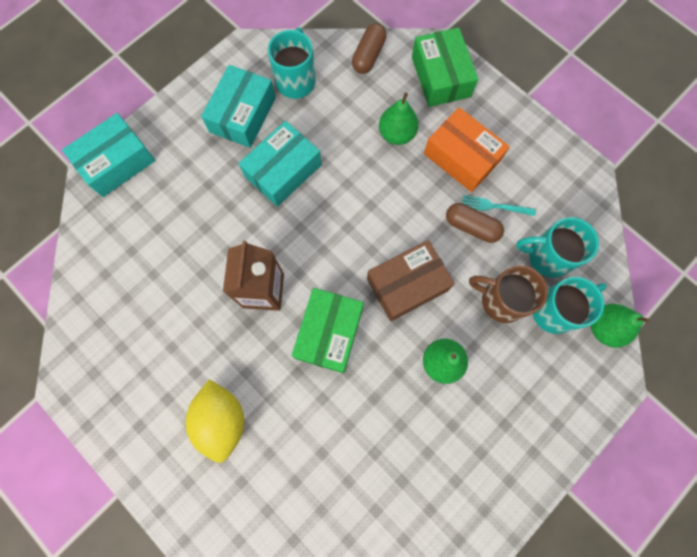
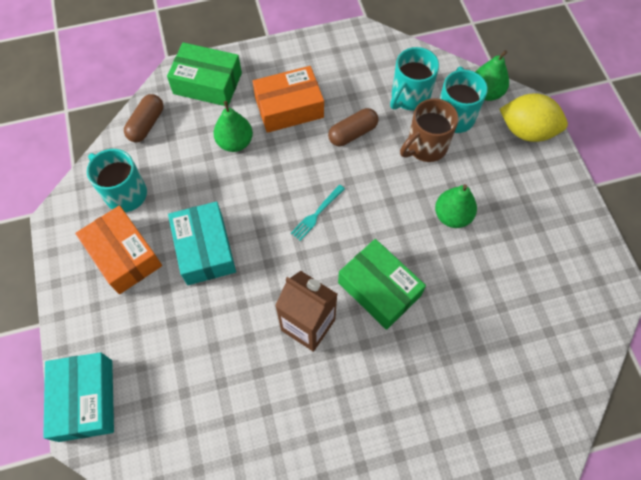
camera: 60 degrees left, 10 degrees down
yellow lemon [186,379,244,463] -> yellow lemon moved to [499,93,568,142]
turquoise box [201,65,276,148] -> orange box [75,205,162,294]
brown capsule [352,23,387,74] -> brown capsule turned 60 degrees clockwise [124,94,164,142]
brown box [367,240,455,321] -> none
turquoise fork [462,195,536,216] -> turquoise fork moved to [291,185,345,241]

